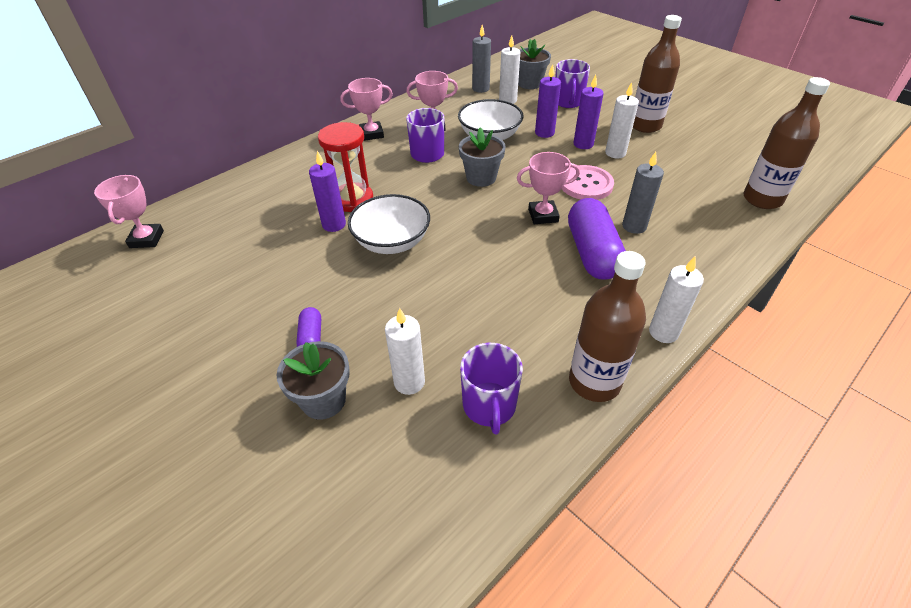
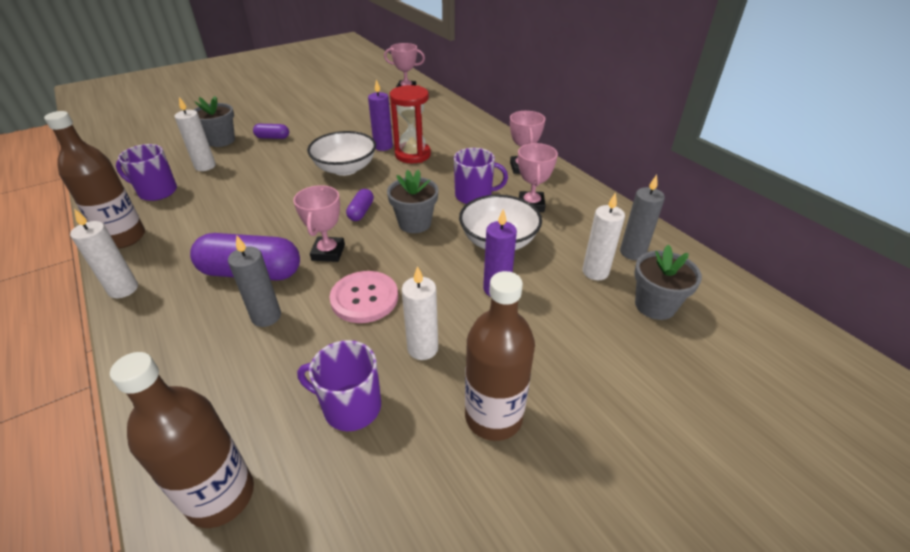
camera: 100 degrees right, 5 degrees down
purple mug [555,59,590,108] -> purple mug moved to [297,340,381,431]
purple candle [573,75,604,149] -> none
none -> purple capsule [346,189,374,221]

